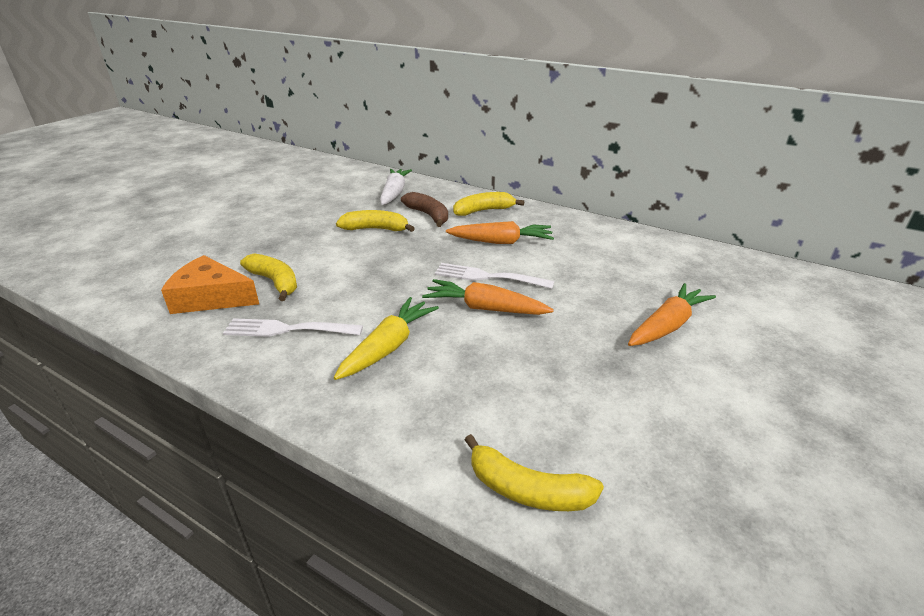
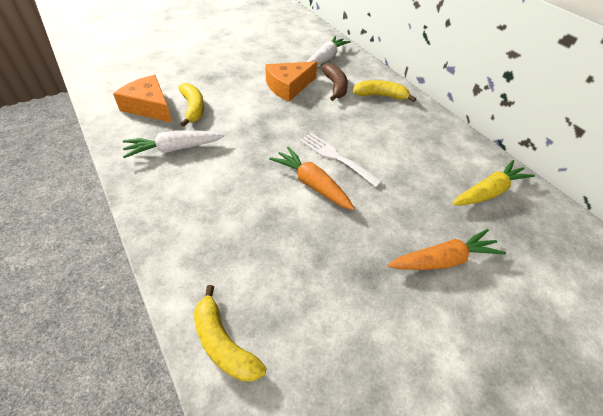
camera: 25 degrees right, 15 degrees up
white fork [223,318,363,337] -> white carrot [123,130,225,158]
yellow carrot [334,297,439,380] -> yellow carrot moved to [453,160,535,205]
yellow banana [336,210,415,232] -> orange cheese [265,62,317,101]
orange carrot [446,221,554,244] -> none

